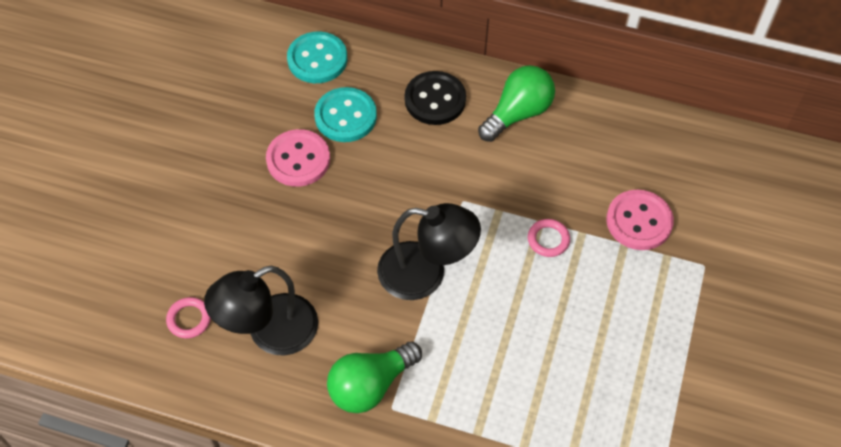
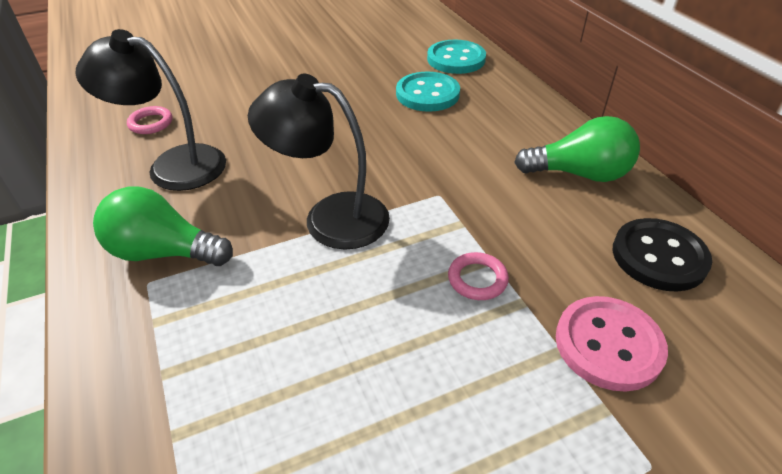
camera: 50 degrees right, 15 degrees down
pink button [266,129,330,187] -> none
black lamp [377,203,481,300] -> black lamp turned 135 degrees clockwise [248,74,390,250]
black button [405,71,466,125] -> black button moved to [613,218,712,292]

